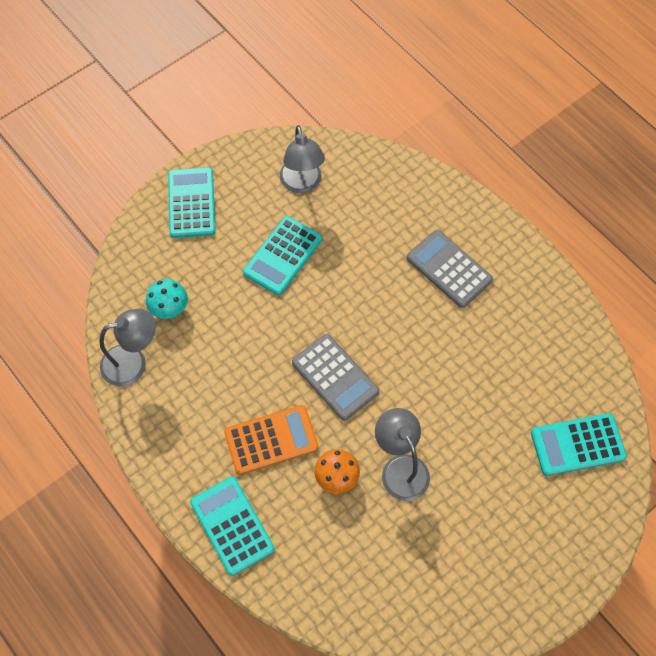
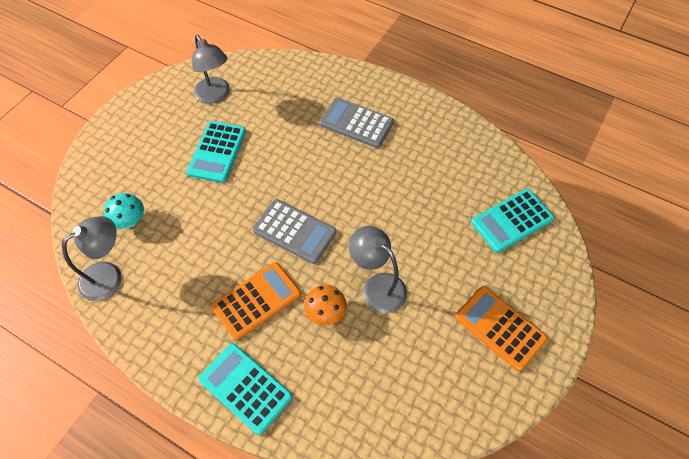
camera: 20 degrees left, 5 degrees down
turquoise calculator [168,167,216,238] -> none
none -> orange calculator [455,286,548,371]

